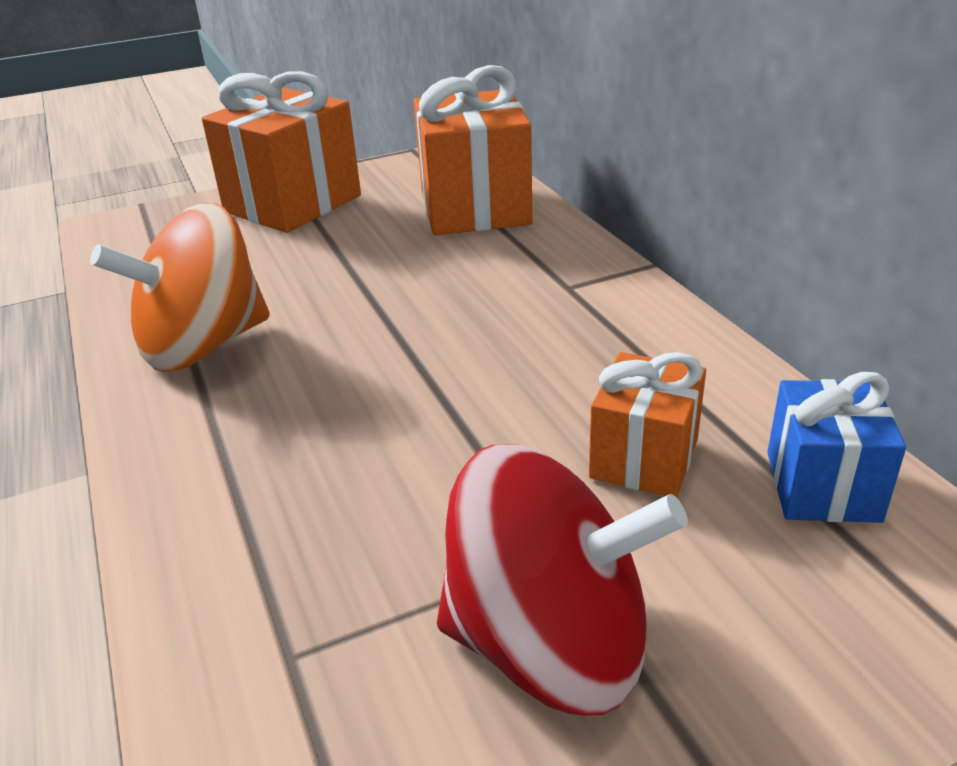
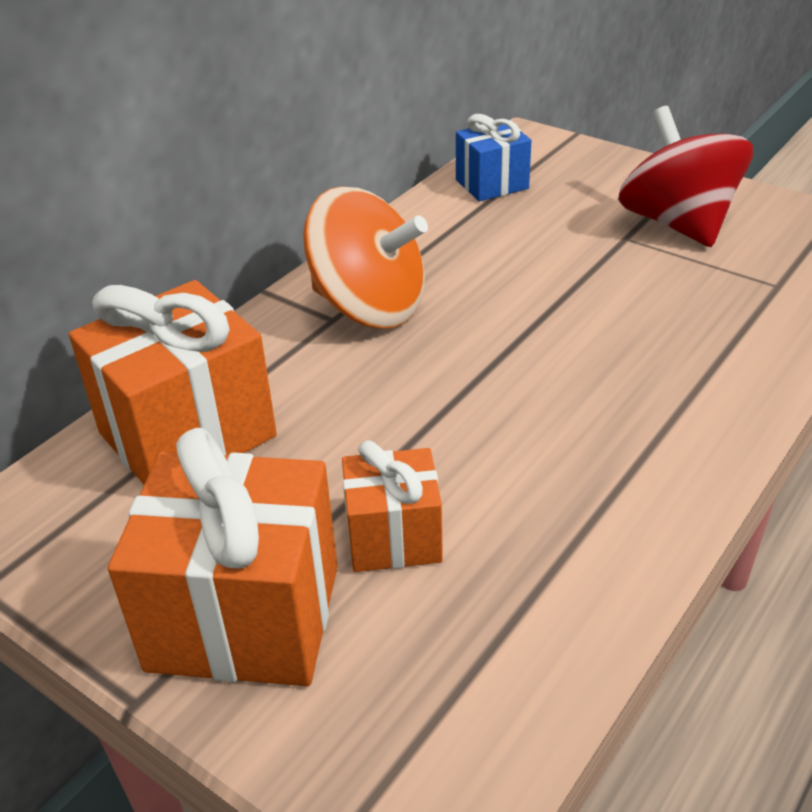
camera: 120 degrees left, 5 degrees up
orange spinning top [90,203,270,372] -> orange spinning top moved to [303,186,428,328]
orange gift [589,352,706,498] -> orange gift moved to [342,440,443,572]

